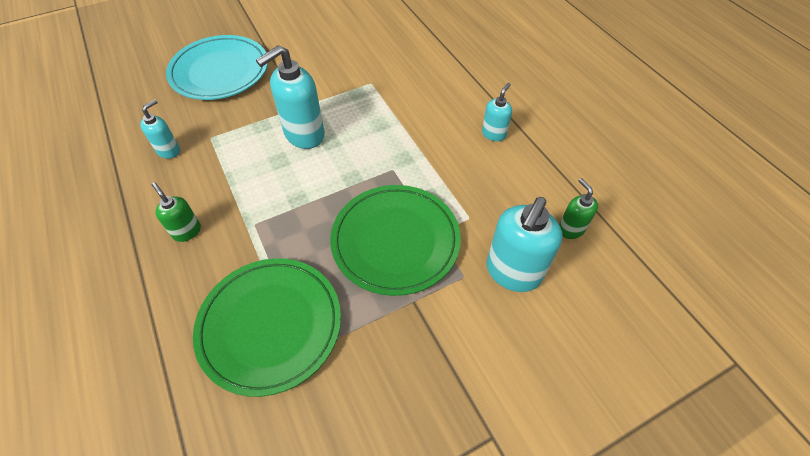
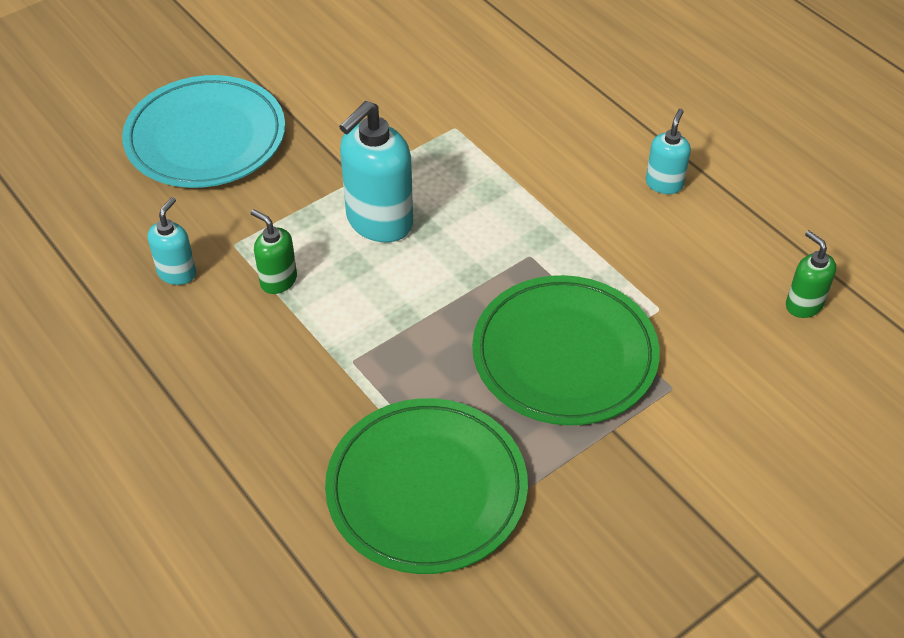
camera: 10 degrees left, 5 degrees down
green soap dispenser [152,182,201,242] -> green soap dispenser moved to [251,209,297,294]
turquoise soap dispenser [487,197,563,292] -> none

